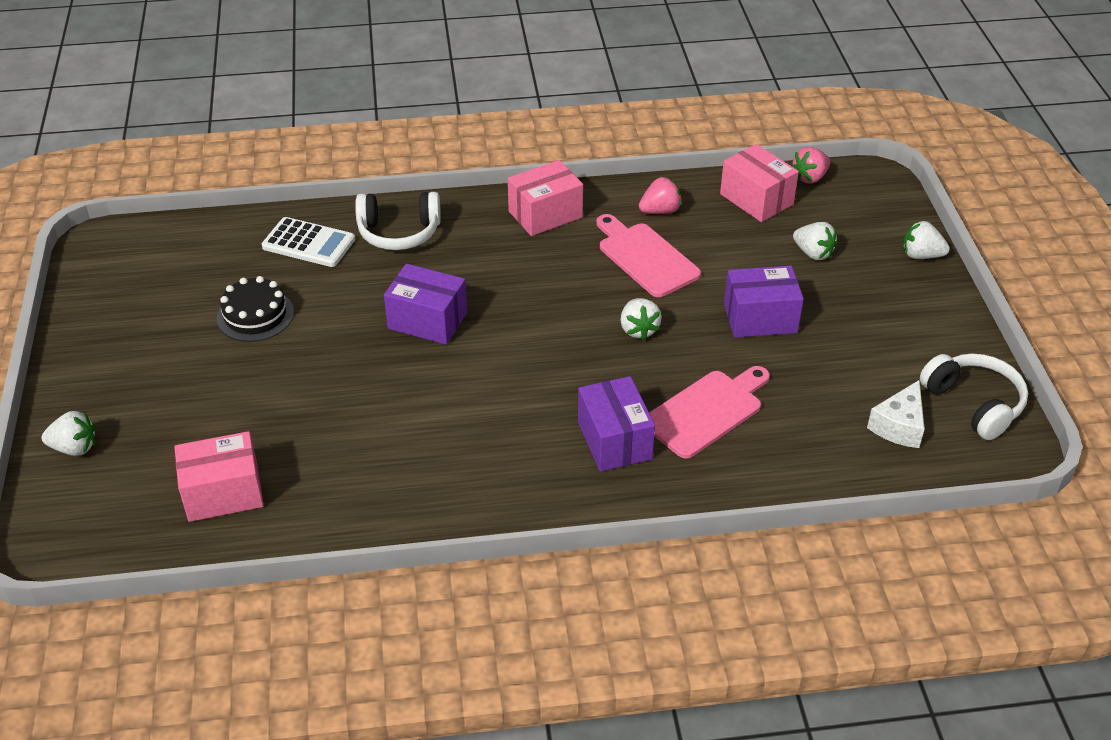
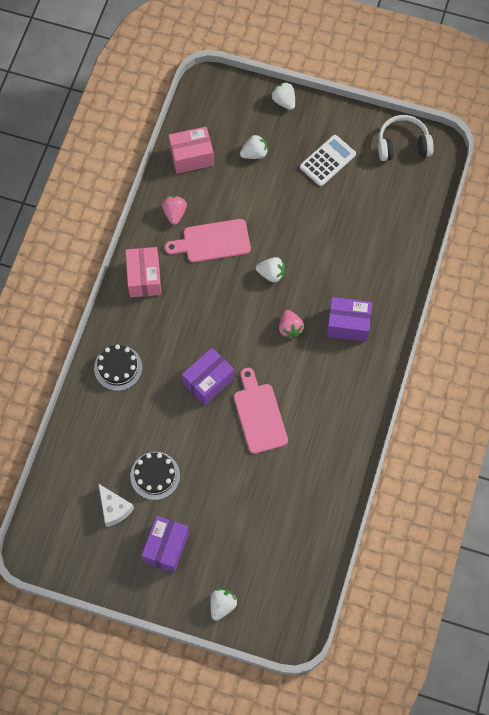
camera: 65 degrees left, 25 degrees up
pink box [174,431,264,522] -> none
white calculator [262,217,355,267] -> white calculator moved to [300,135,356,186]
white headphones [355,192,441,250] -> black cake [94,344,142,391]
pink cutting board [649,366,770,459] -> pink cutting board moved to [234,368,288,454]
purple box [724,265,804,338] -> purple box moved to [141,516,189,573]
pink strawberry [791,147,830,184] -> pink strawberry moved to [279,310,304,338]
white cheese [867,380,925,448] -> white cheese moved to [98,483,134,527]
white strawberry [903,221,950,259] -> white strawberry turned 105 degrees clockwise [271,82,295,110]

